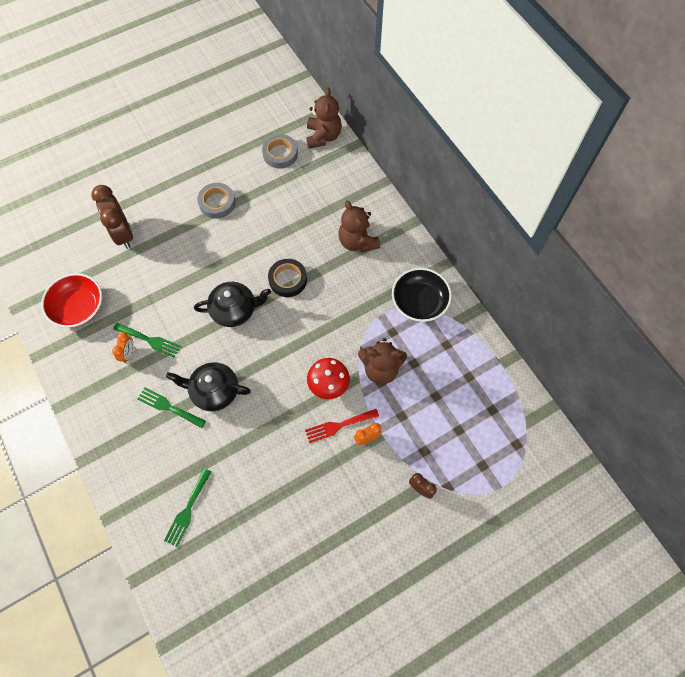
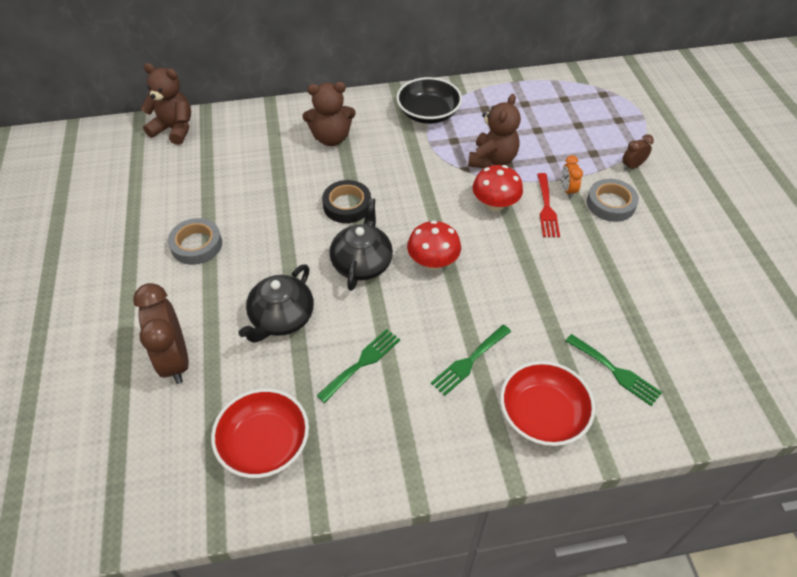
camera: 70 degrees left, 15 degrees down
brown clock [91,185,133,249] -> brown clock turned 75 degrees clockwise [133,283,189,384]
orange clock [112,332,134,363] -> none
black teapot [166,362,251,411] -> black teapot moved to [239,264,314,343]
grey tape [262,134,298,168] -> grey tape moved to [587,179,639,222]
none -> red mushroom [407,220,461,270]
none -> red bowl [500,361,595,446]

